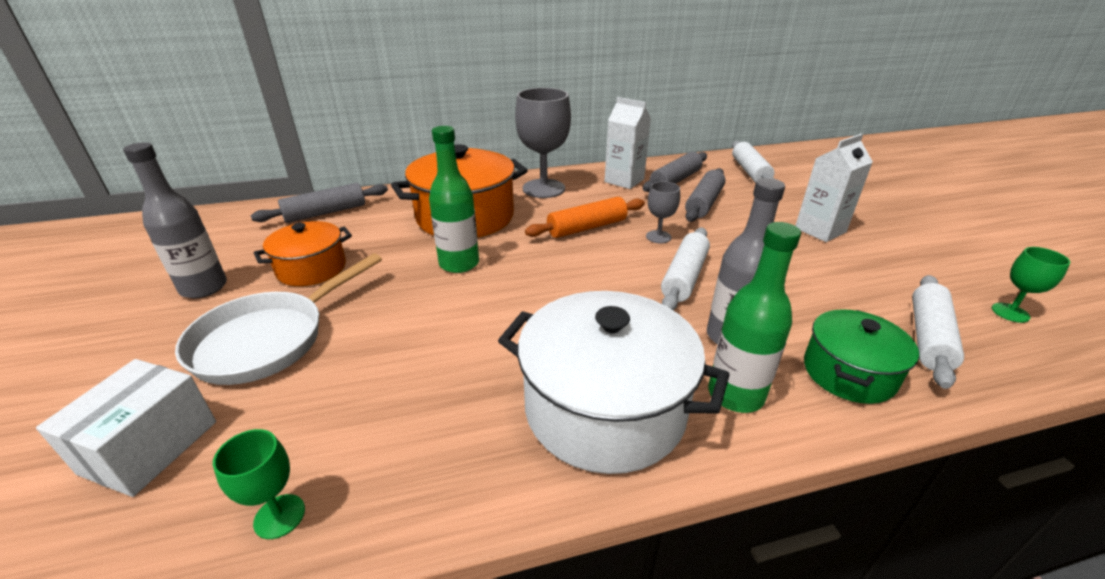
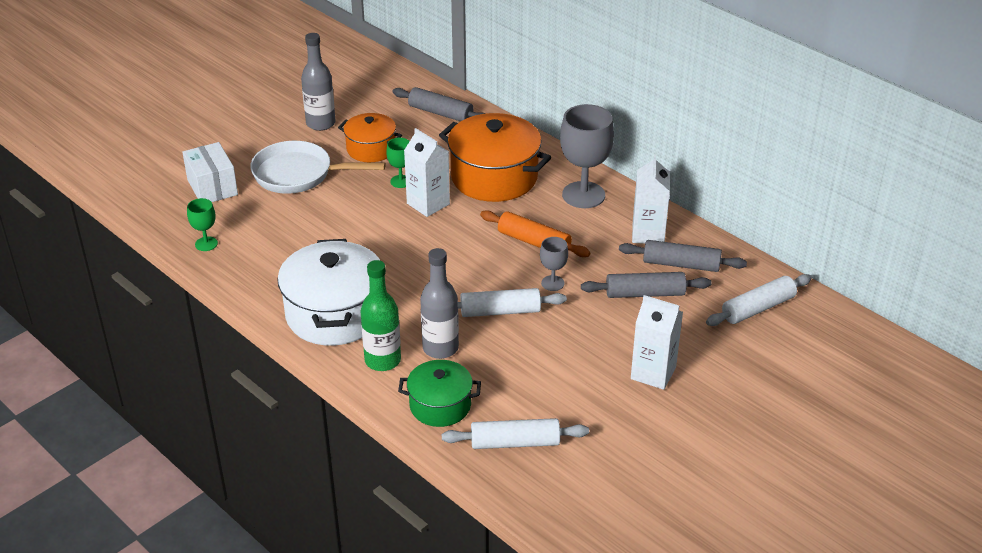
camera: 60 degrees right, 5 degrees up
white box [36,359,216,497] -> white box turned 75 degrees clockwise [182,142,238,202]
green bottle [429,126,479,273] -> white carton [404,128,450,217]
green goblet [992,247,1070,323] -> green goblet moved to [386,138,410,188]

